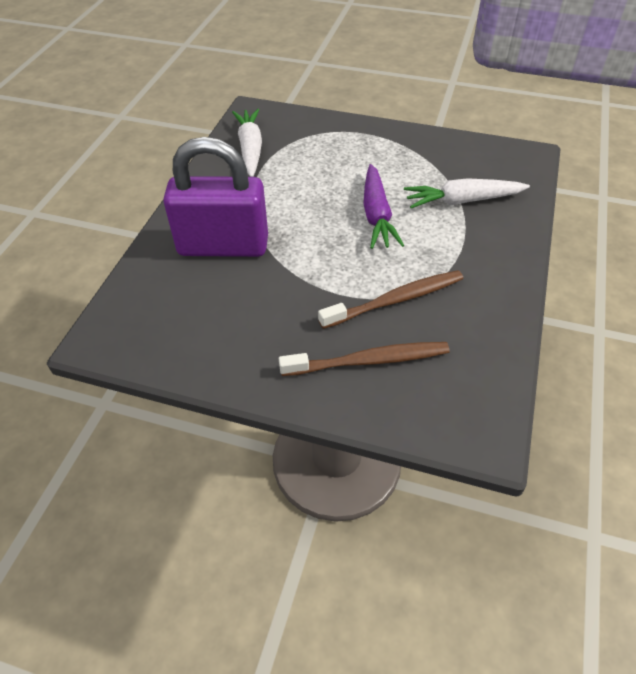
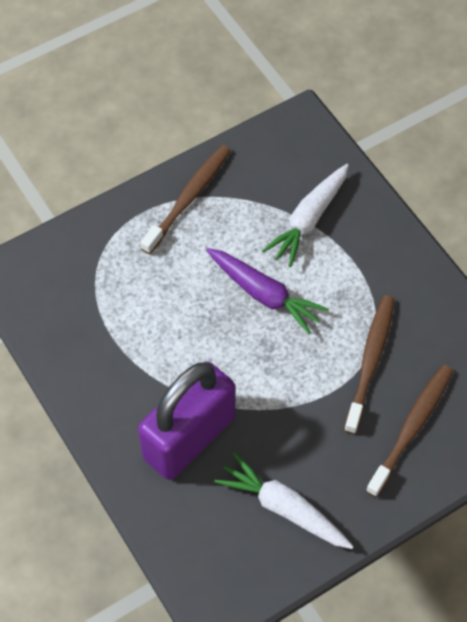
camera: 50 degrees left, 10 degrees up
white carrot [232,109,262,177] -> white carrot moved to [214,452,354,549]
none -> brown toothbrush [141,145,231,254]

